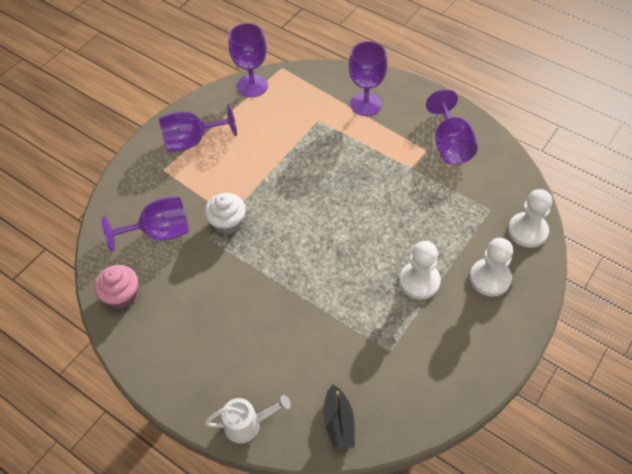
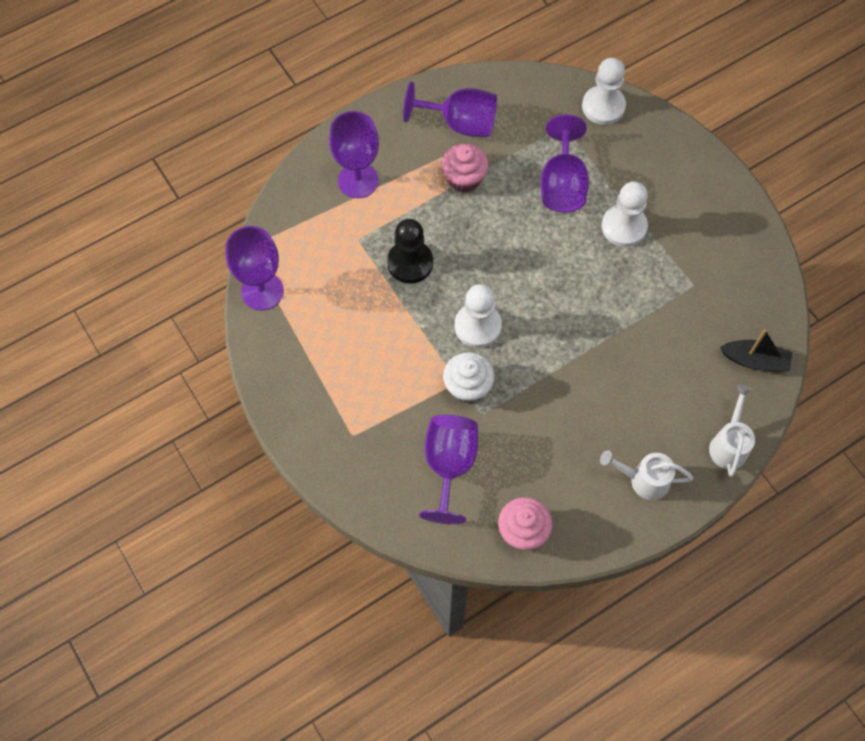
camera: 70 degrees left, 10 degrees up
purple goblet [159,104,237,152] -> purple goblet moved to [540,114,589,212]
white pawn [470,238,513,297] -> white pawn moved to [454,284,502,348]
none -> black pawn [387,219,433,284]
none -> pink cupcake [441,144,489,192]
none -> white watering can [600,450,693,500]

